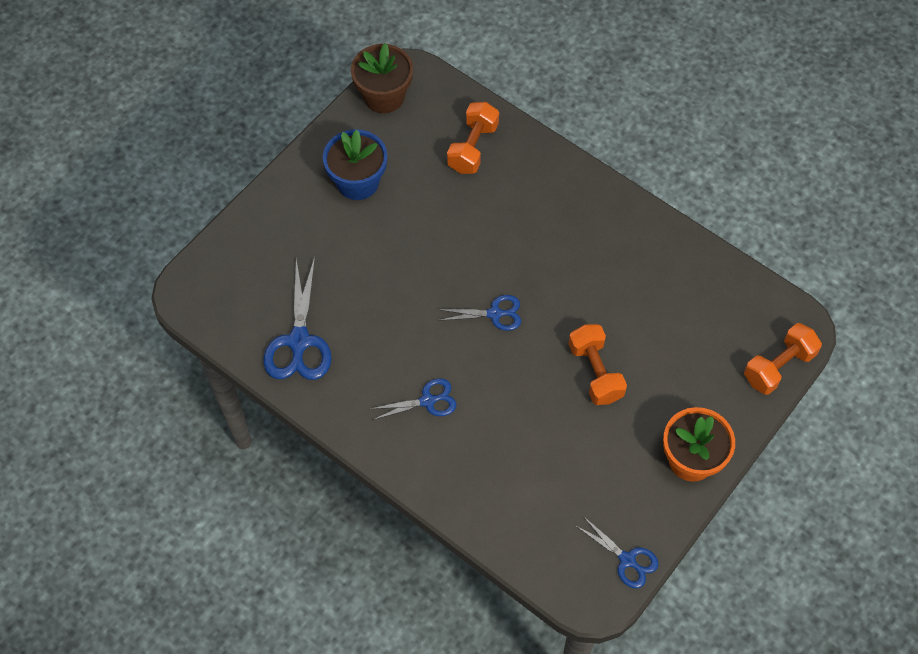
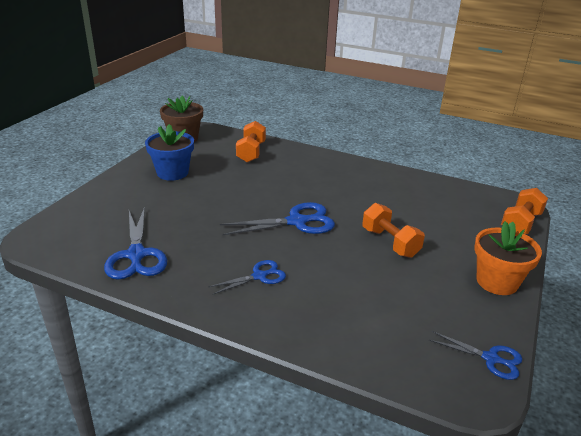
camera: 15 degrees left, 30 degrees down
blue scissors [438,295,521,331] -> blue scissors [220,202,335,235], size x1.67

